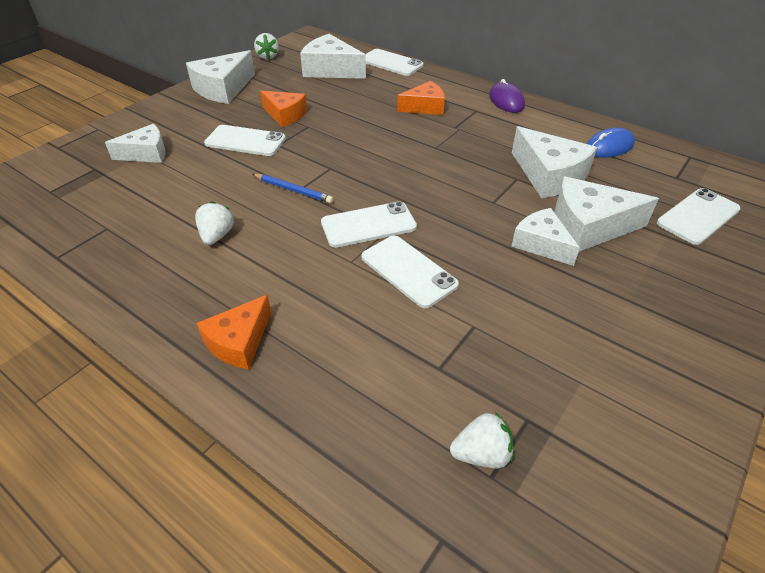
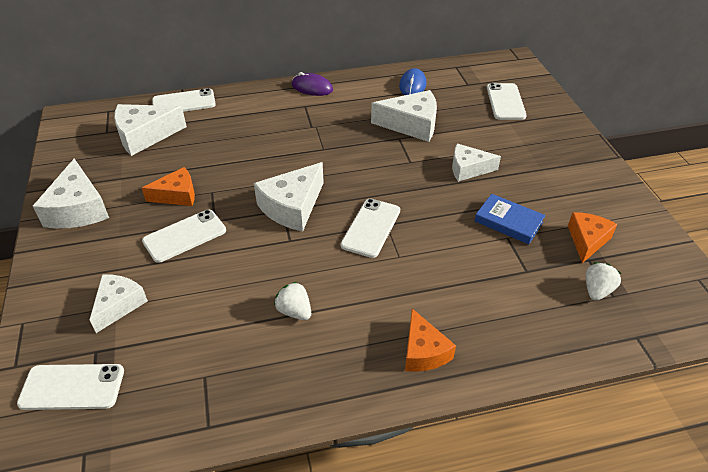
camera: 50 degrees left, 0 degrees up
blue pencil [252,174,334,204] -> none
white strawberry [254,33,279,59] -> none
white phone [361,235,459,308] -> white phone moved to [17,364,124,410]
orange cheese [397,81,445,115] -> orange cheese moved to [568,212,617,263]
white cheese [554,177,659,252] -> white cheese moved to [254,162,324,232]
none -> blue book [475,194,545,244]

